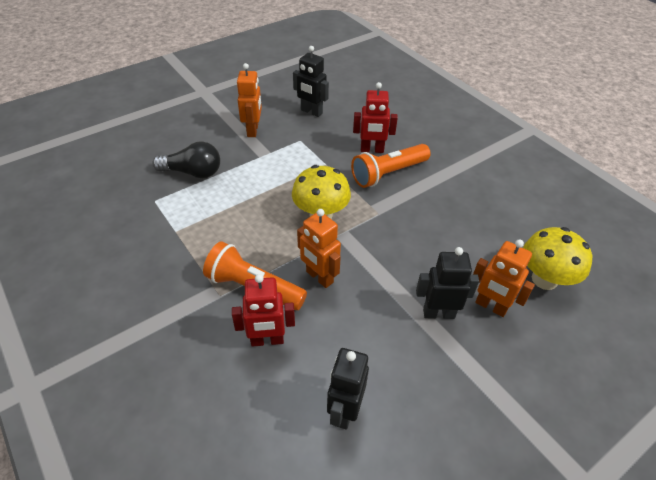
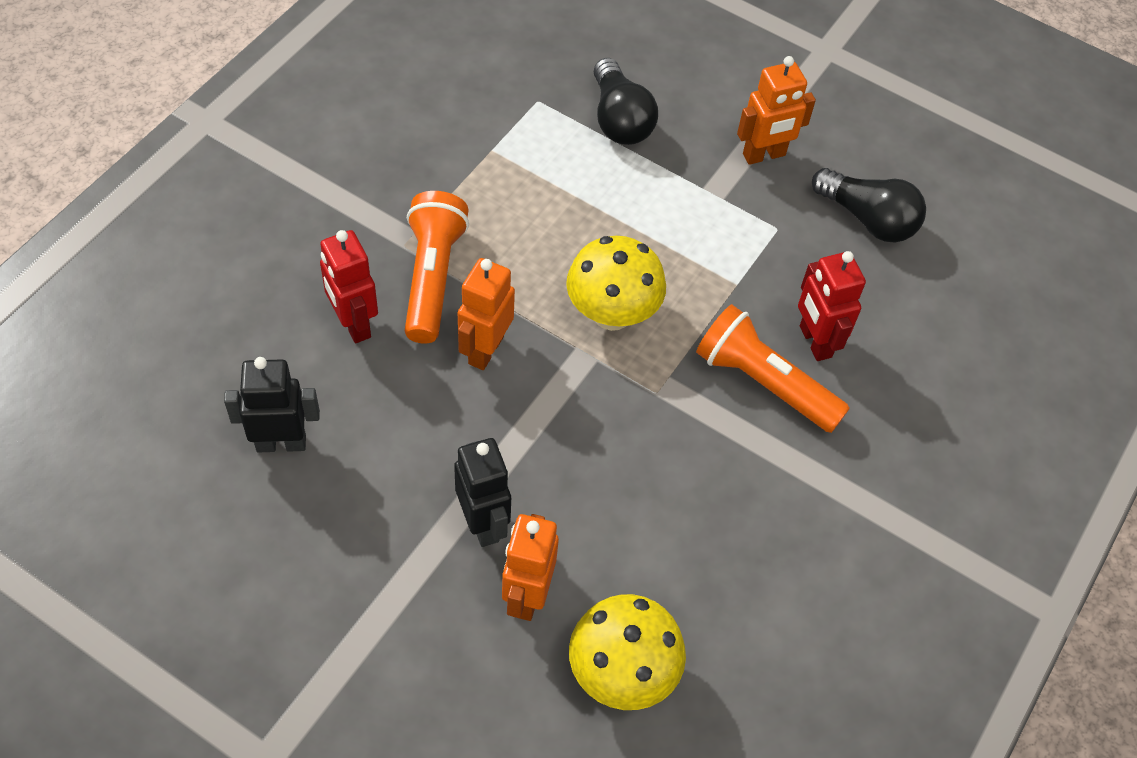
camera: 65 degrees right, 10 degrees up
black robot [293,46,329,117] -> black light bulb [812,168,926,242]

